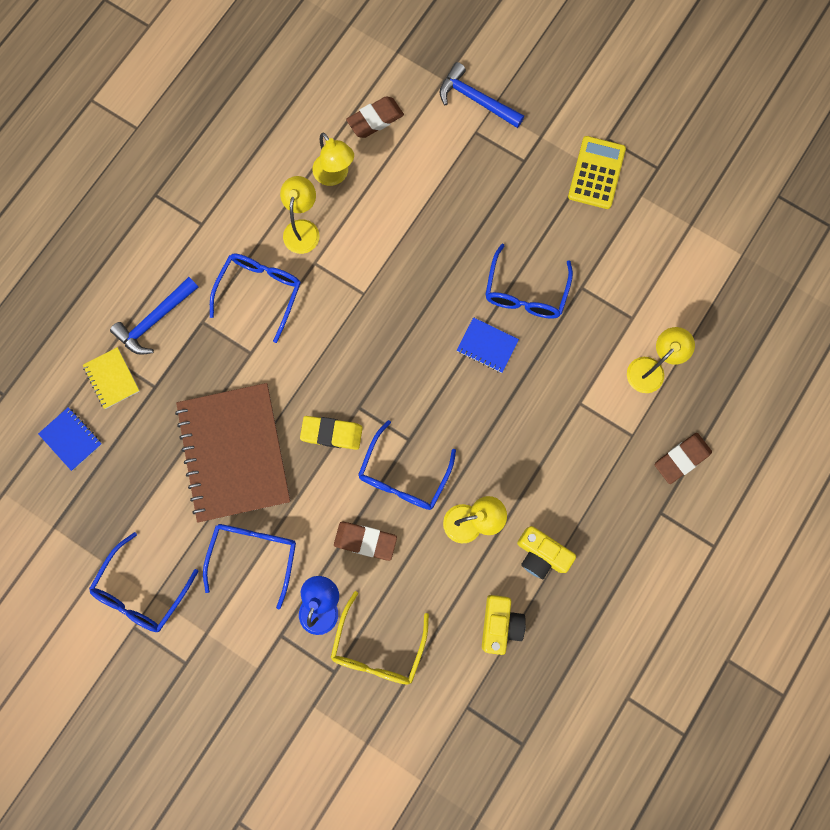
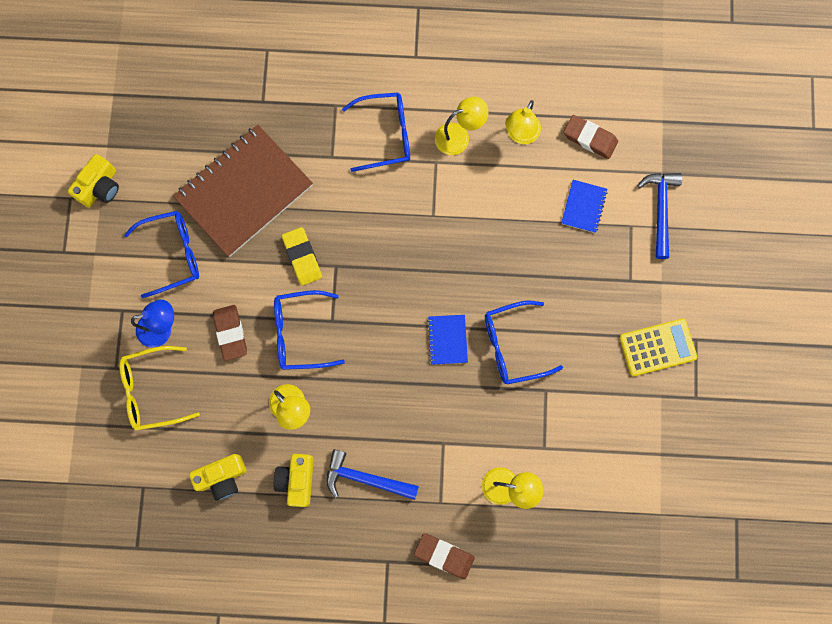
camera: 60 degrees right, 0 degrees up
blue notebook [38,407,102,471] -> blue notebook moved to [561,180,607,233]
yellow notebook [83,347,140,409] -> none
blue glasses [89,532,199,632] -> yellow camera [68,154,119,207]
blue hammer [110,277,198,355] -> blue hammer moved to [326,449,419,500]

